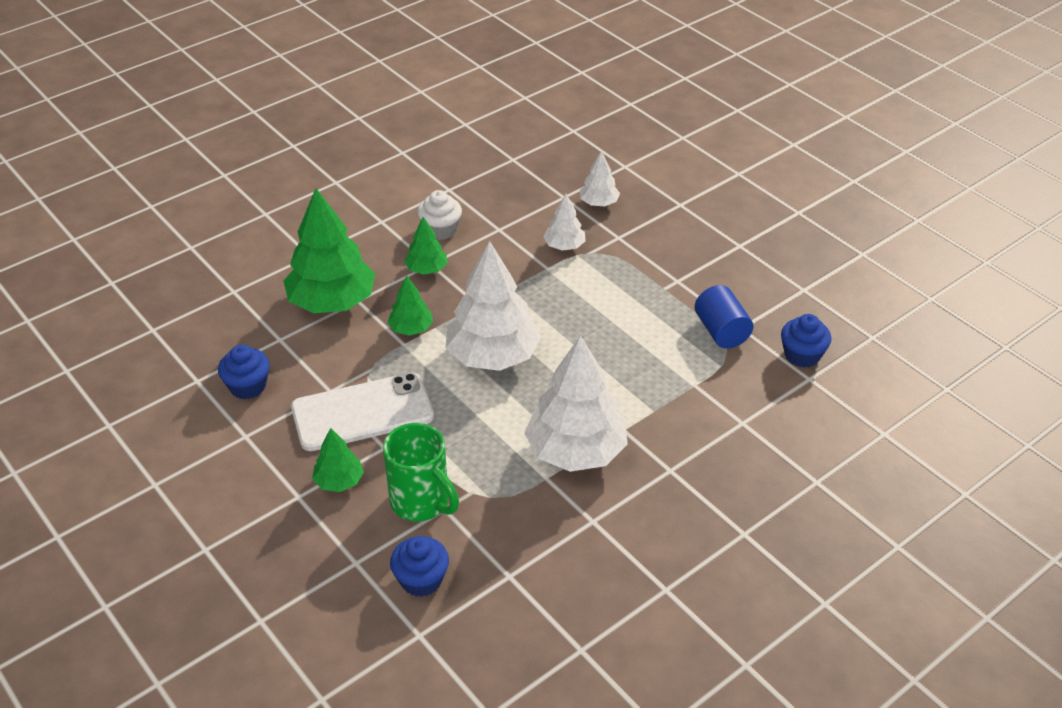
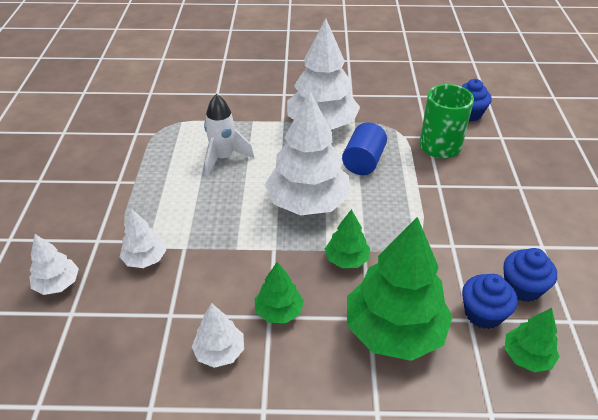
camera: 140 degrees left, 0 degrees up
white phone [291,373,434,451] -> none
green tree [312,428,364,492] -> green tree moved to [504,308,560,372]
white cupcake [417,190,462,240] -> white tree [192,303,244,368]
blue cylinder [695,285,753,349] -> blue cylinder moved to [342,122,387,175]
blue cupcake [781,314,831,368] -> blue cupcake moved to [462,274,517,329]
none -> white rocket [204,94,254,177]

